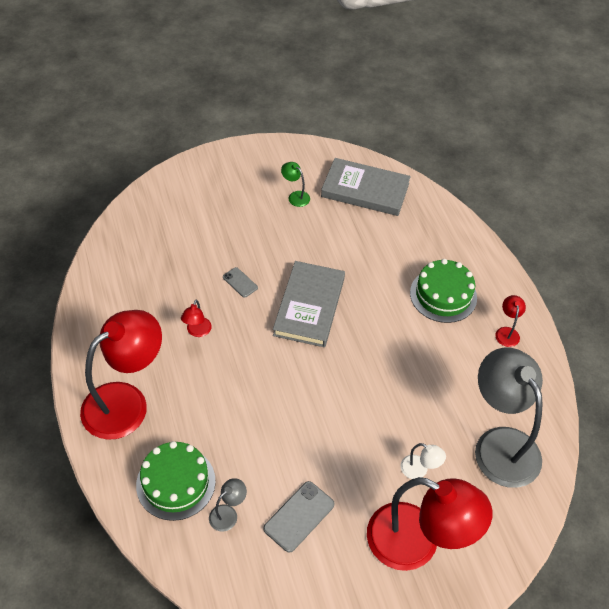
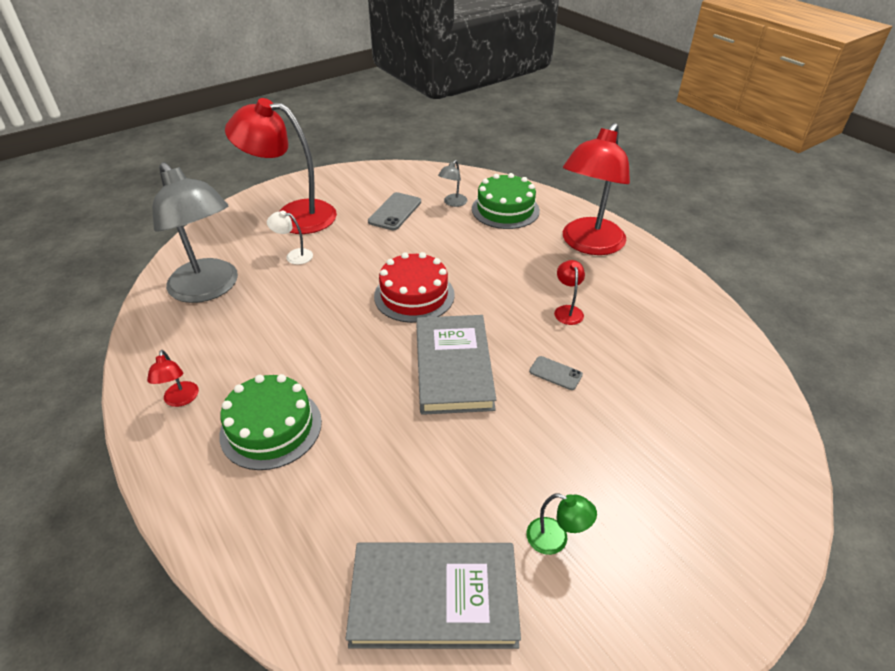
camera: 165 degrees right, 10 degrees down
none -> red cake [374,252,455,323]

